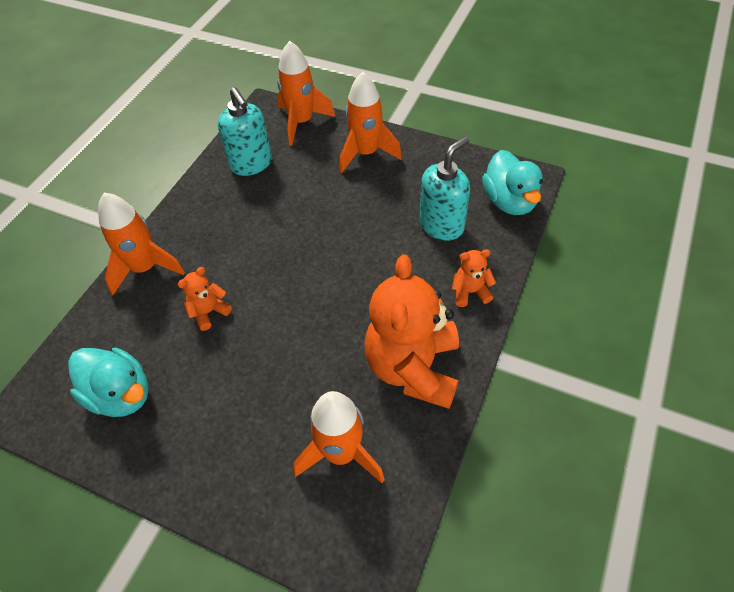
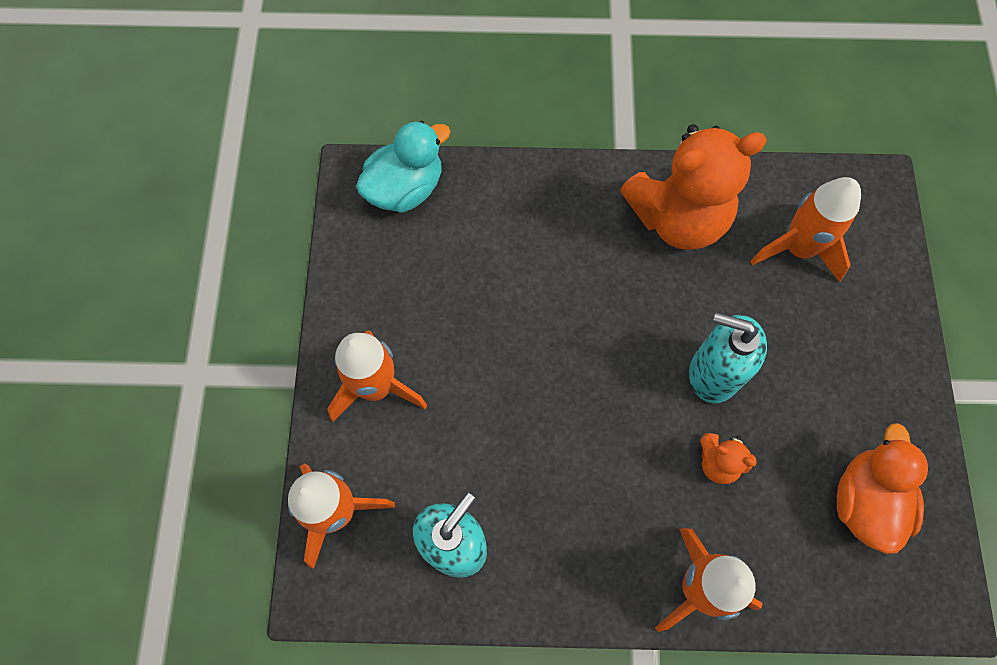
camera: 115 degrees left, 15 degrees up
turquoise duck [68,348,149,417] -> orange duck [837,423,928,554]
turquoise soap dispenser [419,136,470,241] -> turquoise soap dispenser moved to [689,312,767,403]
orange teddy bear [452,249,496,307] -> none

